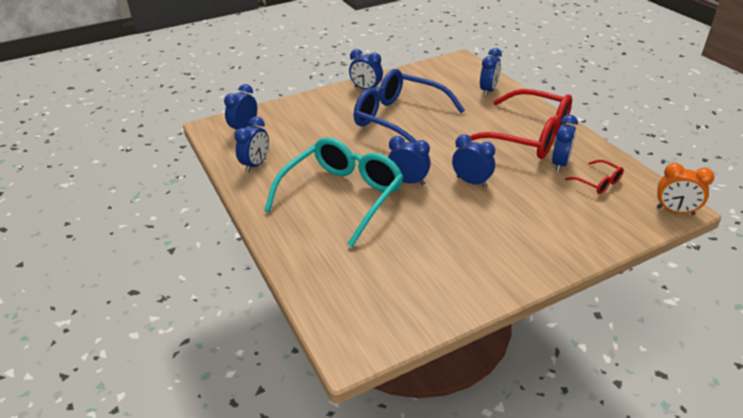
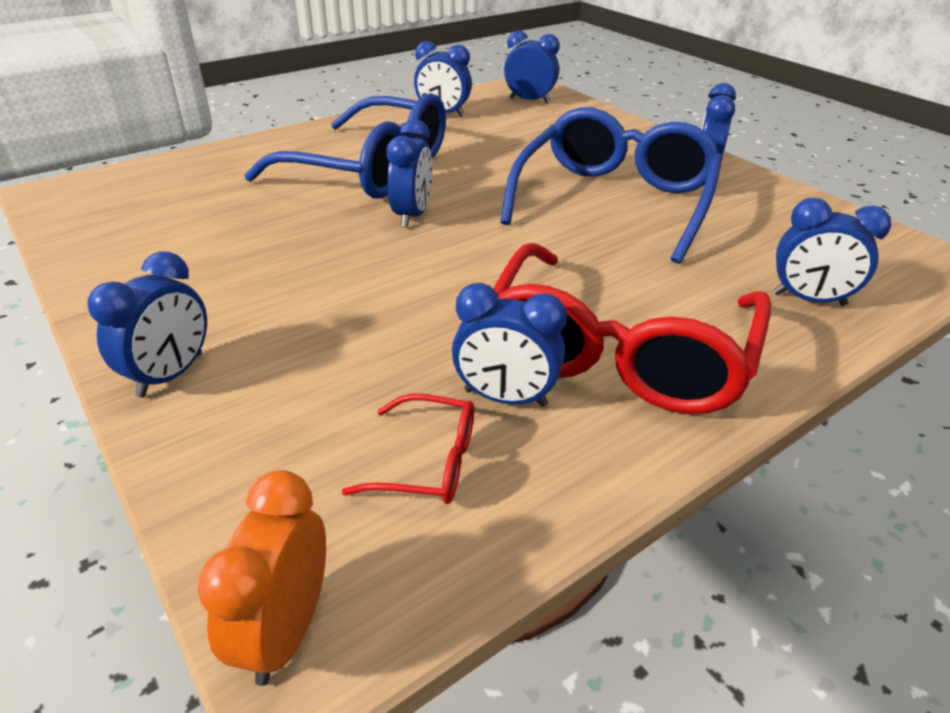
camera: 80 degrees right, 0 degrees up
turquoise glasses [264,137,403,247] -> blue glasses [245,93,446,198]
blue clock [452,134,495,188] -> blue clock moved to [87,251,207,398]
red glasses [565,160,624,194] -> red glasses turned 120 degrees counterclockwise [342,394,474,504]

